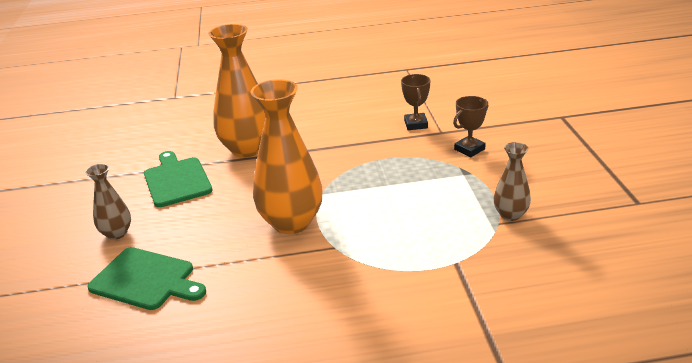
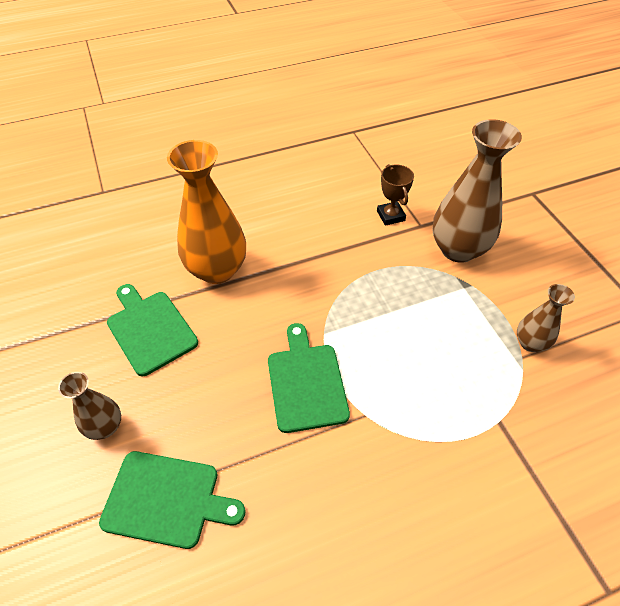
camera: 15 degrees left, 20 degrees up
orange vase [251,79,322,234] -> green cutting board [268,323,350,433]
brown trophy [453,96,488,157] -> brown vase [432,119,522,263]

